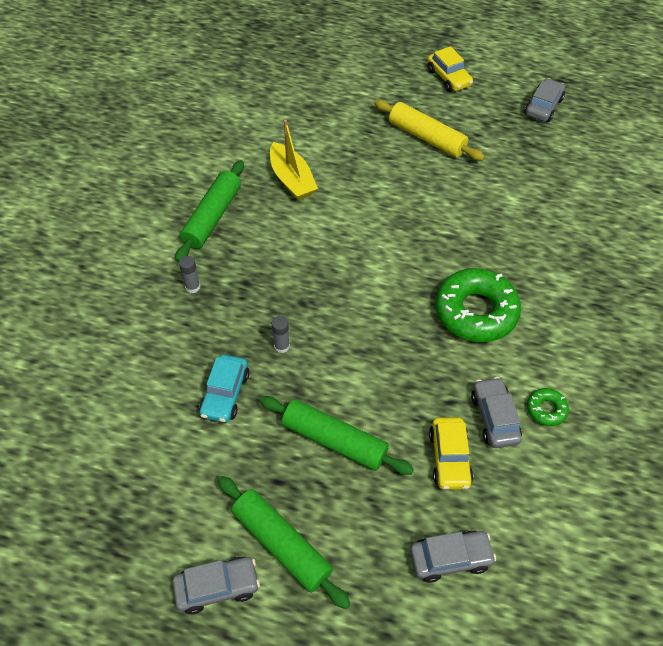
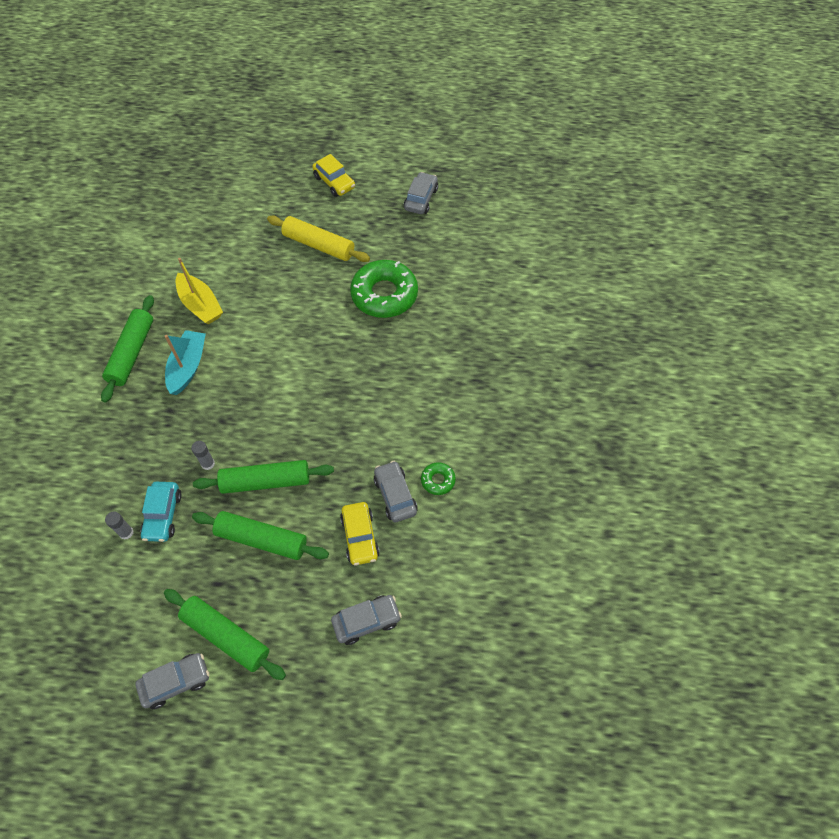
camera: 10 degrees left, 5 degrees up
grey glue stick [179,256,200,293] -> grey glue stick moved to [105,512,133,540]
green donut [435,268,521,342] -> green donut moved to [350,260,418,318]
none -> turquoise boat [165,330,206,395]
none -> green rolling pin [193,460,334,494]

